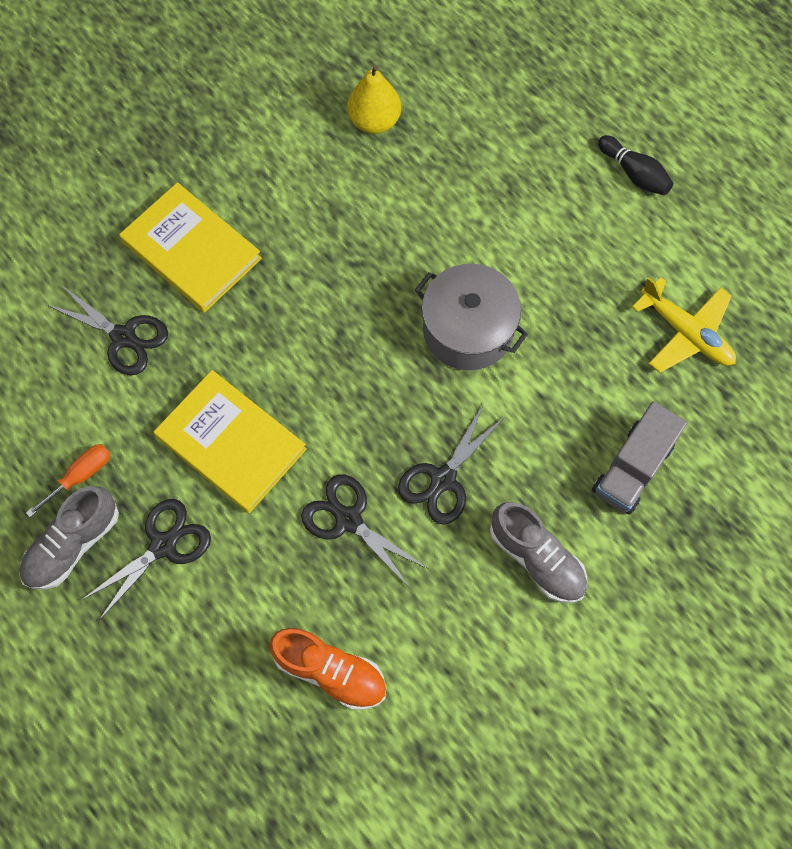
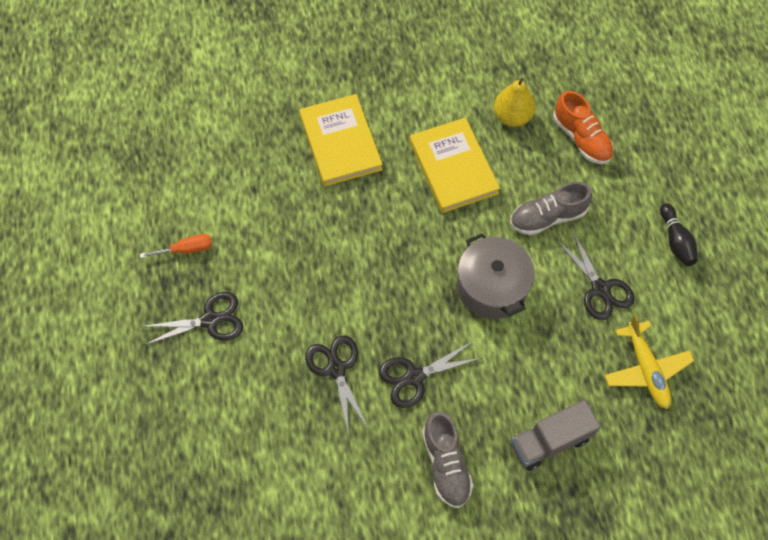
camera: 30 degrees right, 5 degrees down
grey shoe [19,486,119,589] -> grey shoe moved to [510,182,592,235]
black scissors [47,286,168,375] -> black scissors moved to [556,232,635,320]
yellow book [154,370,307,513] -> yellow book moved to [410,118,500,213]
orange shoe [269,628,386,710] -> orange shoe moved to [553,91,614,164]

